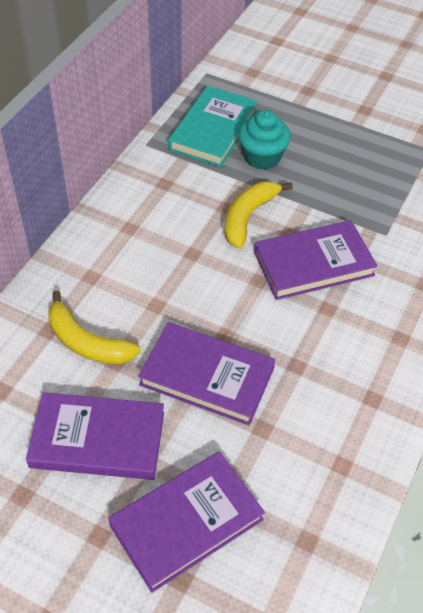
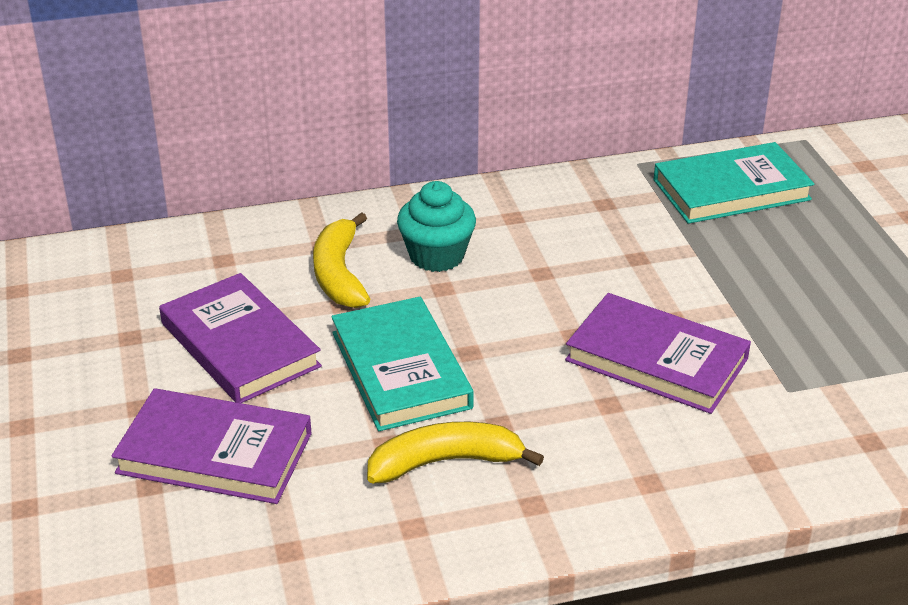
camera: 50 degrees right, 15 degrees down
purple book [138,322,275,426] -> turquoise book [331,297,474,431]
yellow banana [225,181,293,249] -> yellow banana moved to [367,422,544,484]
turquoise cupcake [238,110,291,170] -> turquoise cupcake moved to [397,181,476,272]

